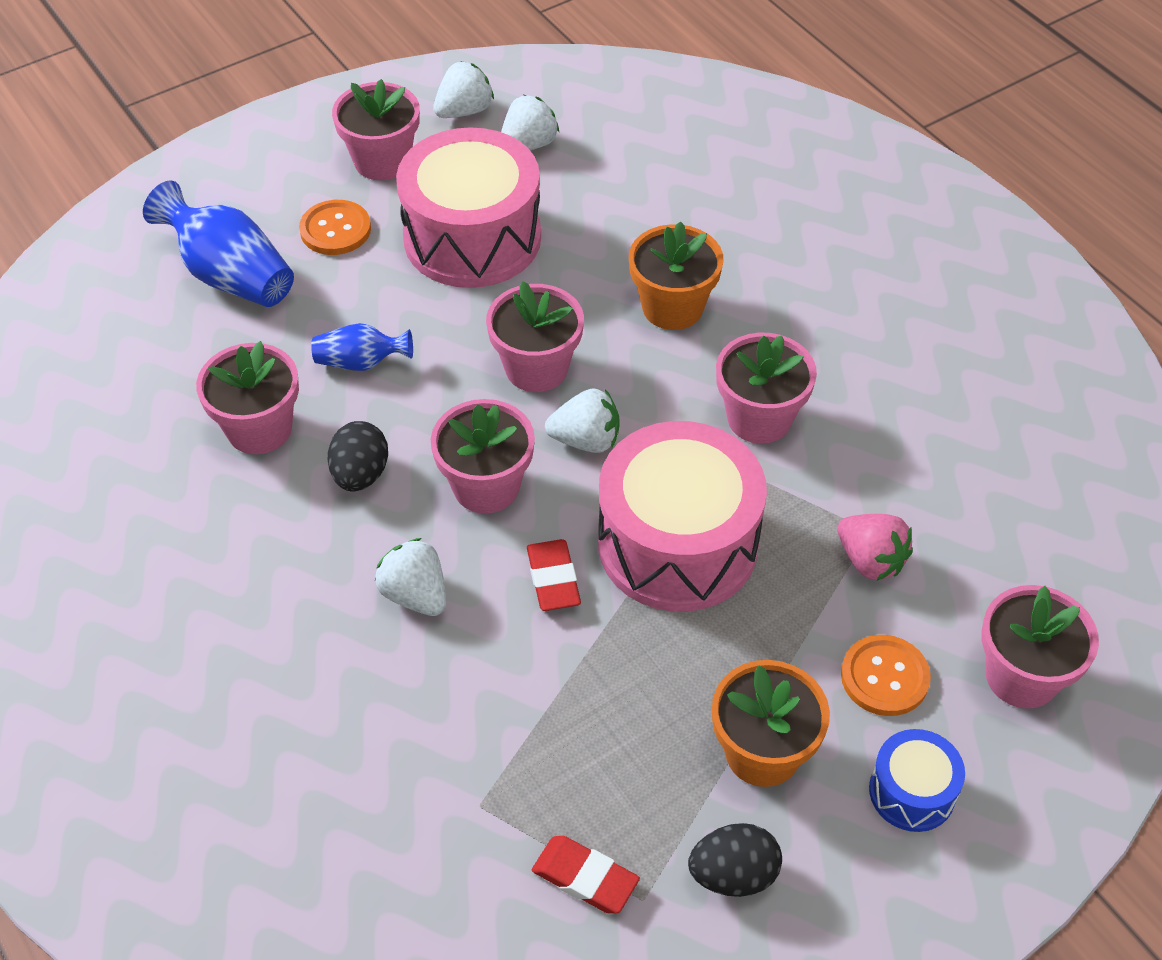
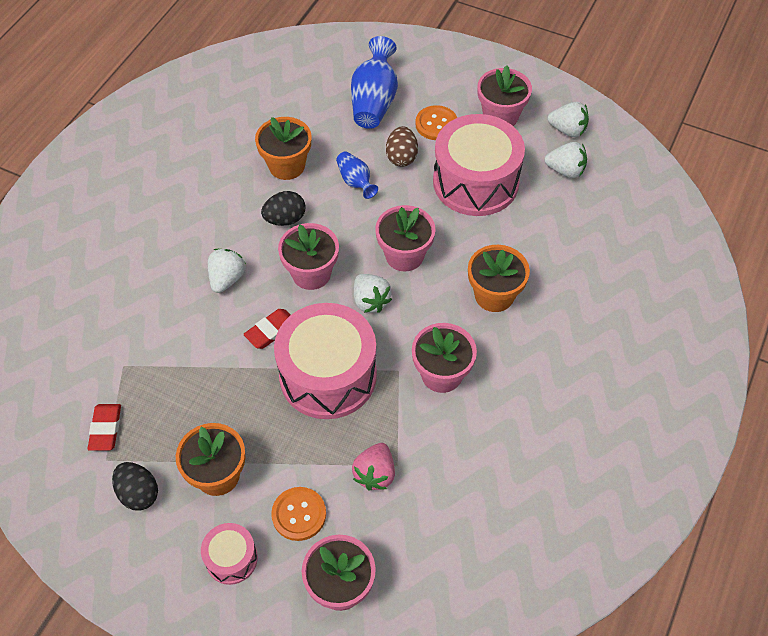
camera: 60 degrees right, 5 degrees up
pink flower pot [196,341,299,454] -> orange flower pot [255,117,312,180]
blue drum [869,729,965,832] -> pink drum [201,523,258,585]
none -> brown egg [386,126,418,167]

